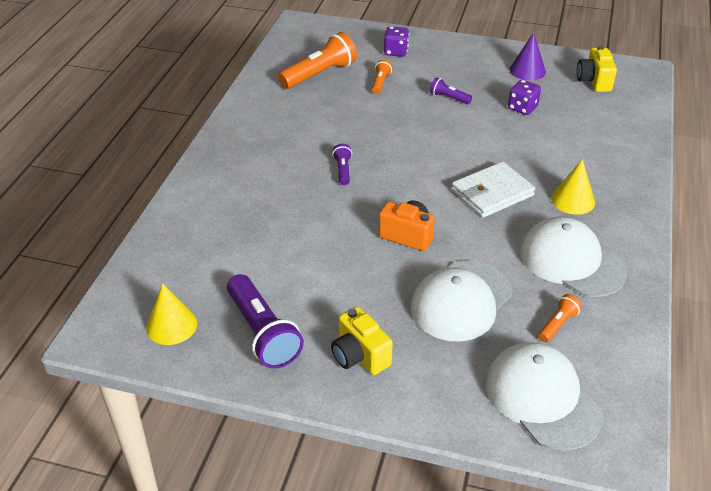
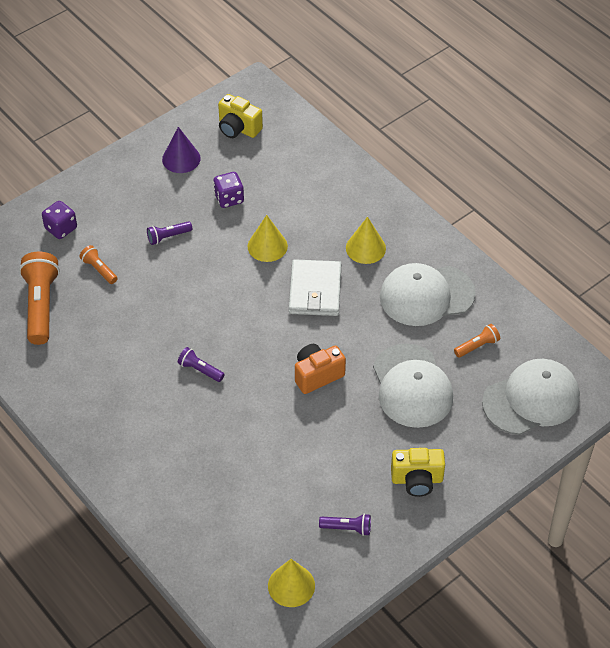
camera: 55 degrees left, 10 degrees up
purple flashlight [227,274,304,369] -> purple flashlight [319,514,371,536], size x0.49
white cap [486,342,603,451] -> white cap turned 150 degrees clockwise [482,359,580,435]
orange flashlight [538,294,582,342] -> orange flashlight turned 75 degrees clockwise [454,324,500,358]
none -> yellow cone [248,215,288,262]

